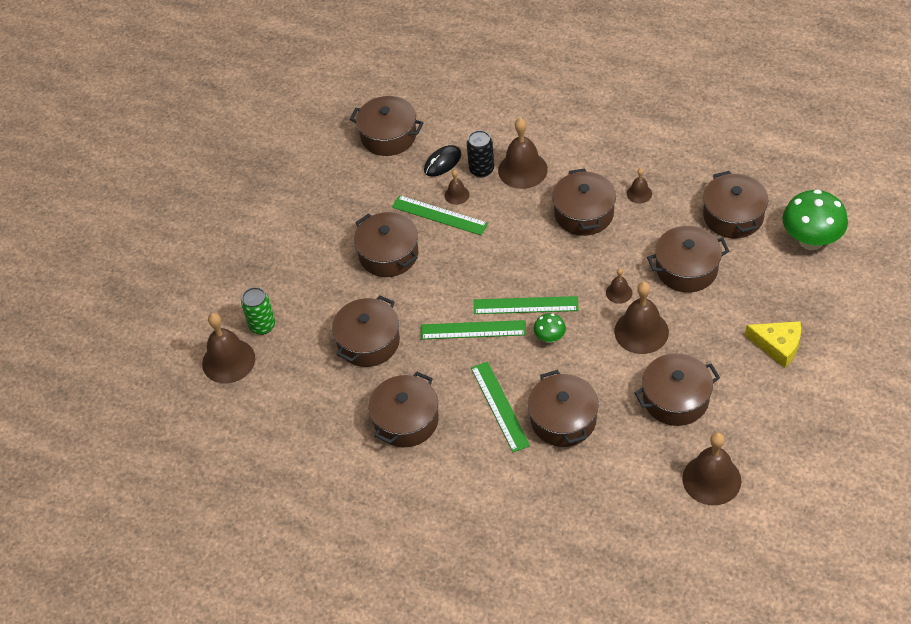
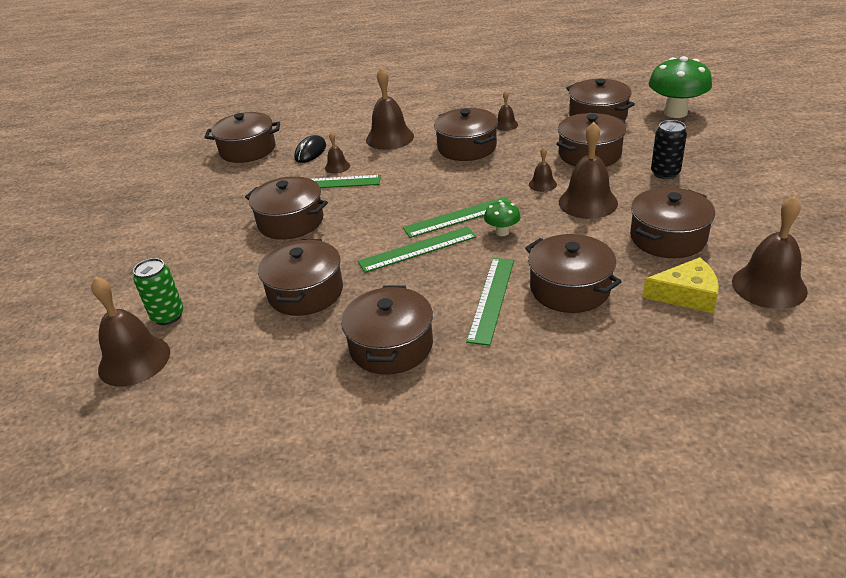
camera: 25 degrees left, 15 degrees down
black can [467,130,494,178] -> black can moved to [651,120,687,179]
green ruler [471,361,530,452] -> green ruler turned 60 degrees clockwise [466,258,514,346]
yellow cheese [745,321,801,368] -> yellow cheese moved to [642,257,719,314]

